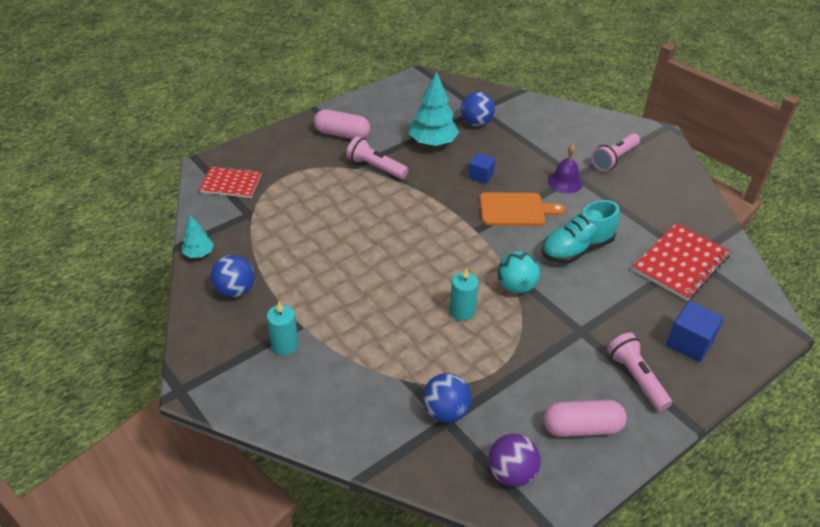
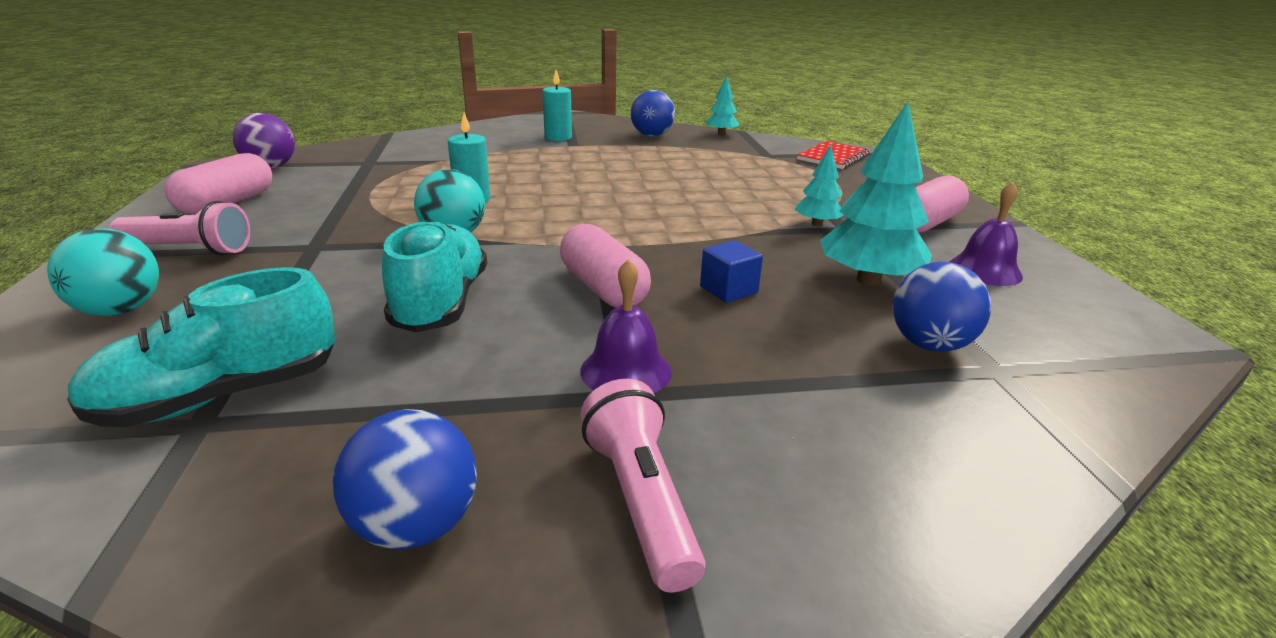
camera: 120 degrees right, 15 degrees down
pink flashlight [346,136,408,179] -> turquoise tree [794,145,844,226]
blue ball [423,373,472,423] -> blue ball moved to [333,409,477,549]
orange cutting board [480,192,565,226] -> pink capsule [560,224,651,307]
red notebook [632,223,731,301] -> turquoise shoe [67,267,335,427]
blue cube [666,301,724,362] -> turquoise ball [47,229,159,316]
none -> purple bell [950,182,1023,286]

